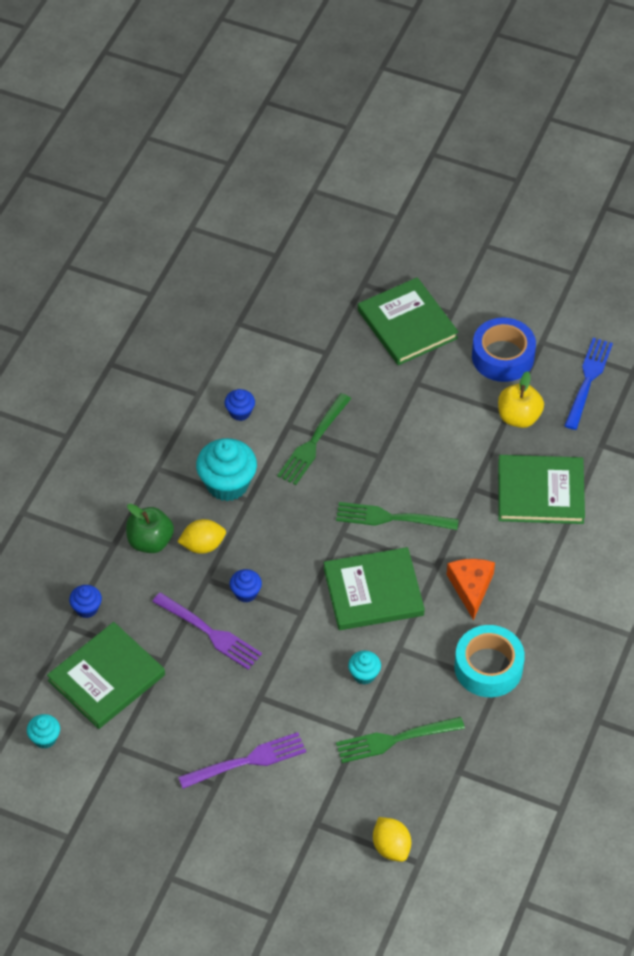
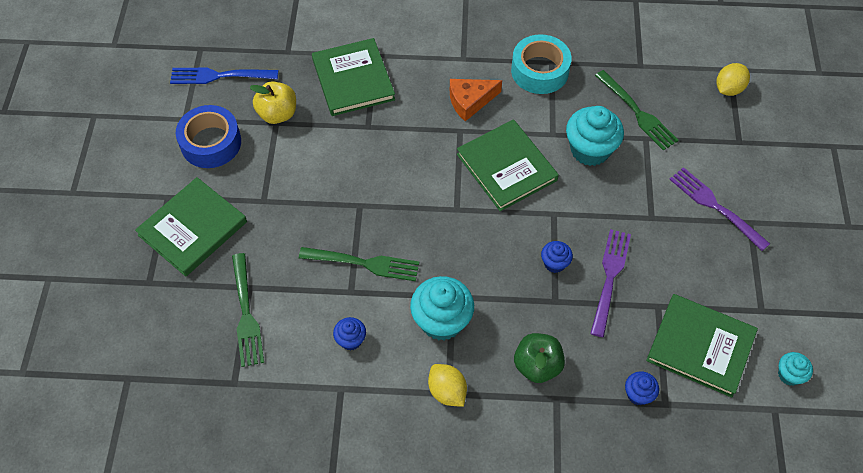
camera: 110 degrees left, 5 degrees up
yellow lemon [178,519,226,554] -> yellow lemon moved to [428,364,467,407]
green fork [336,502,459,530] -> green fork moved to [232,253,264,367]
turquoise cupcake [348,651,381,685] -> turquoise cupcake [566,106,624,166], size x1.94

